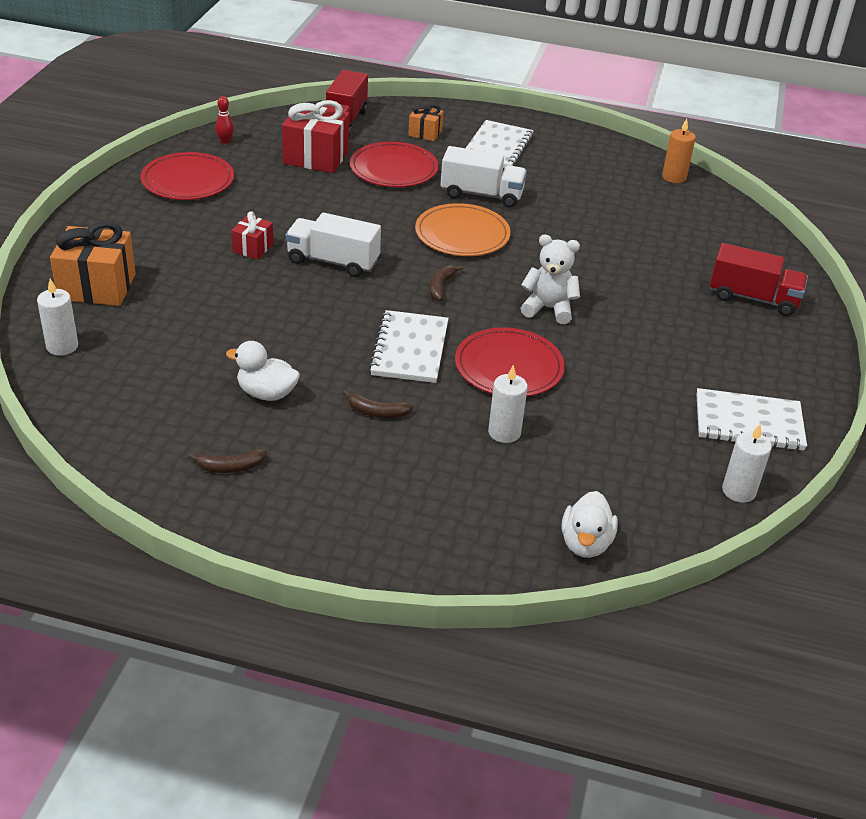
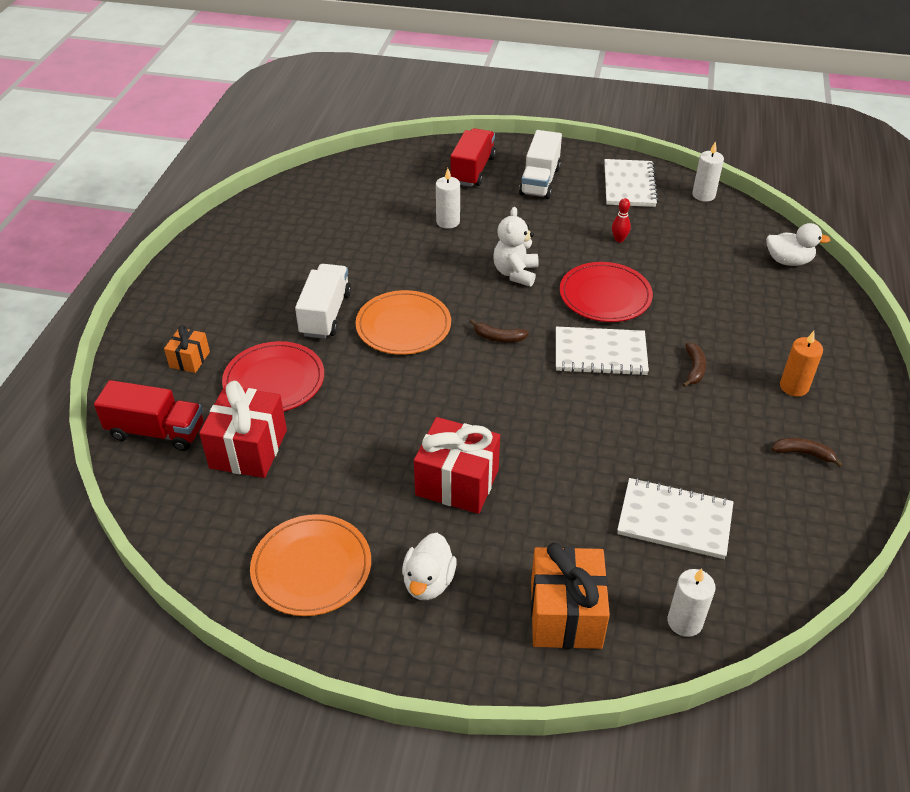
camera: 90 degrees left, 5 degrees up
red plate [141,152,234,200] -> orange plate [250,514,371,616]
brown banana [188,449,267,473] -> brown banana turned 60 degrees counterclockwise [772,438,843,467]
red bowling pin [215,96,234,144] -> red bowling pin moved to [612,198,631,243]
white duck [226,341,300,401] -> white duck moved to [402,533,457,600]
red gift [231,211,273,260] -> red gift [414,417,500,514], size x1.86
white truck [286,213,381,277] -> white truck moved to [519,130,562,199]
white notebook [466,120,534,168] -> white notebook moved to [617,478,733,559]
white candle [488,365,528,443] -> white candle moved to [436,168,460,229]
orange candle [662,119,696,183] -> orange candle moved to [780,331,823,397]

